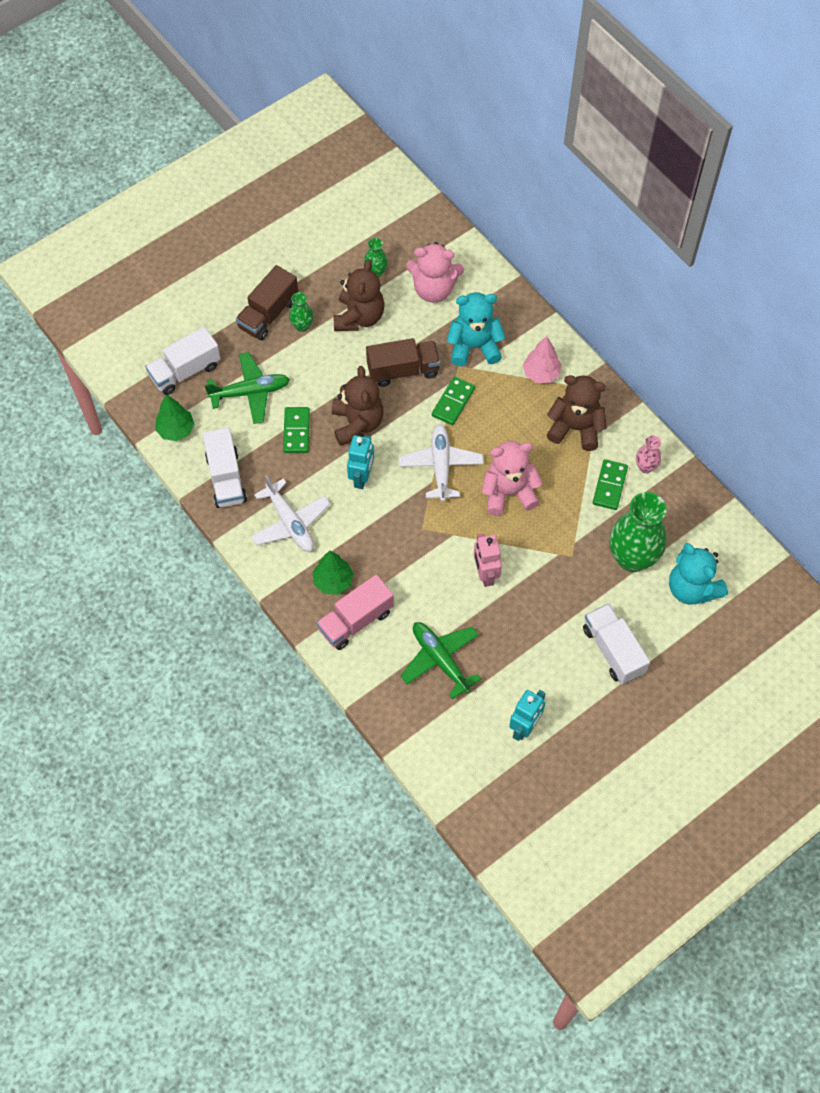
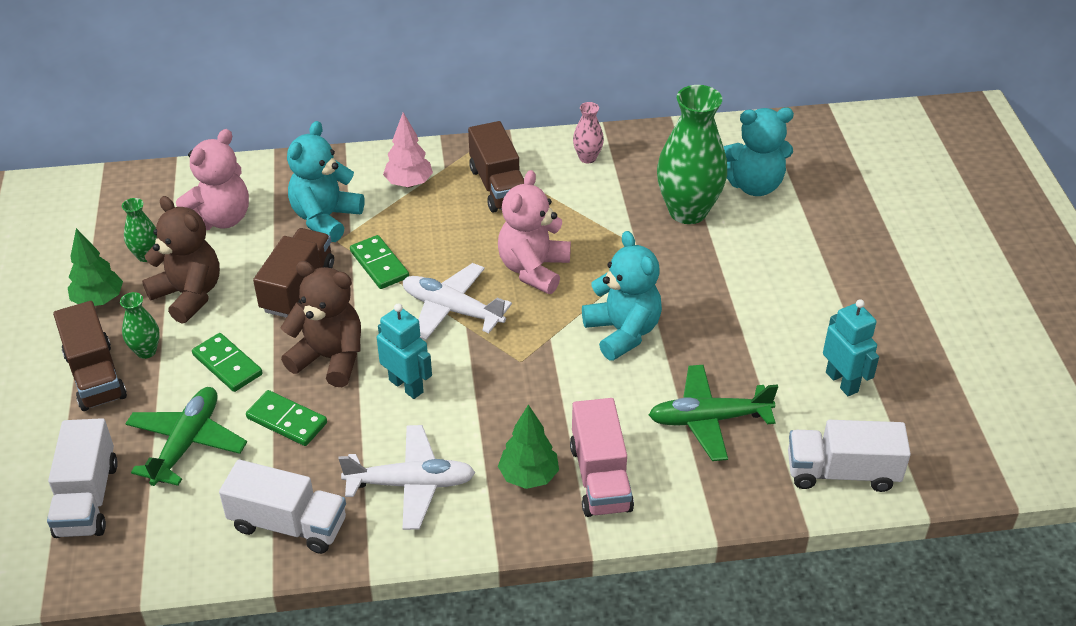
camera: 60 degrees left, 20 degrees down
green tree [155,394,194,441] -> green tree moved to [68,228,123,306]
pink robot [474,533,502,587] -> turquoise teddy bear [582,231,662,361]
brown teddy bear [547,375,607,451] -> brown truck [468,121,524,213]
white truck [583,604,650,684] -> white truck moved to [788,420,911,492]
green domino [593,459,628,510] -> green domino moved to [192,333,263,392]

